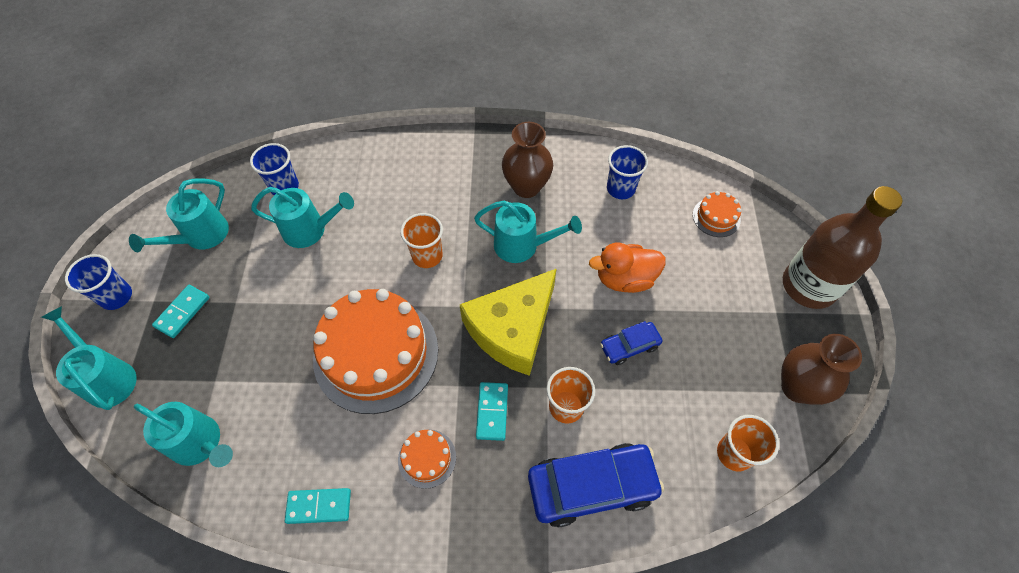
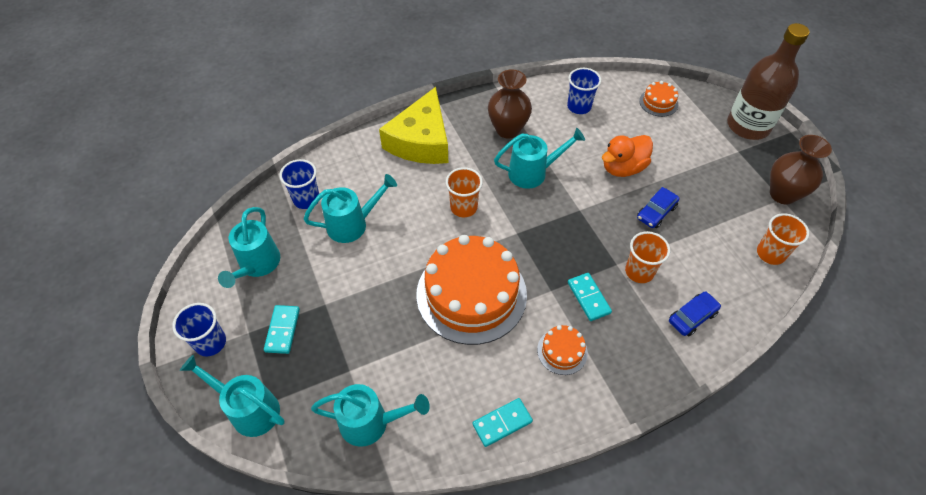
camera: 25 degrees left, 5 degrees down
yellow cheese [460,269,557,376] -> yellow cheese moved to [379,87,448,164]
blue car [528,443,664,527] -> blue car [669,291,721,336], size x0.53

